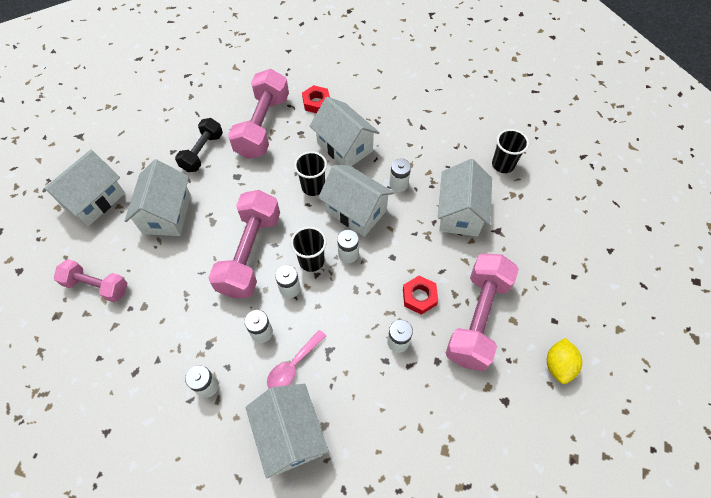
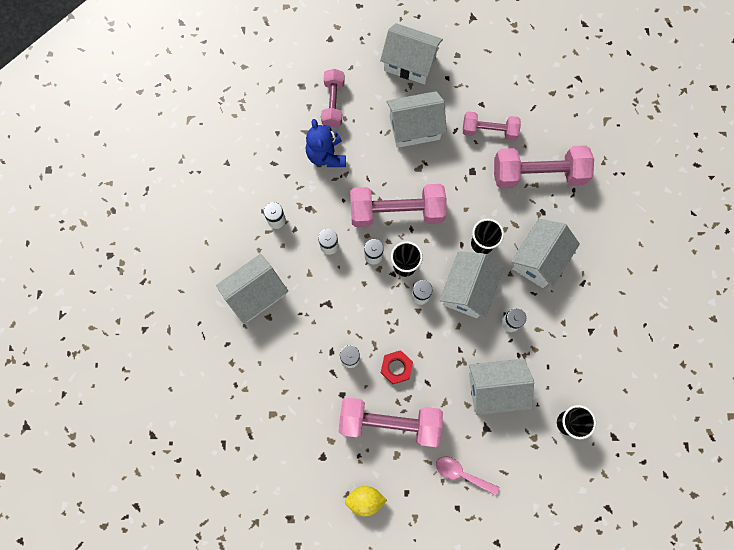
camera: 75 degrees right, 15 degrees up
black dumbbell [175,118,223,172] -> pink dumbbell [463,111,521,141]
pink spoon [267,330,326,388] -> pink spoon moved to [436,457,499,496]
red nut [302,85,330,113] -> none
none -> blue teddy bear [306,119,346,167]

